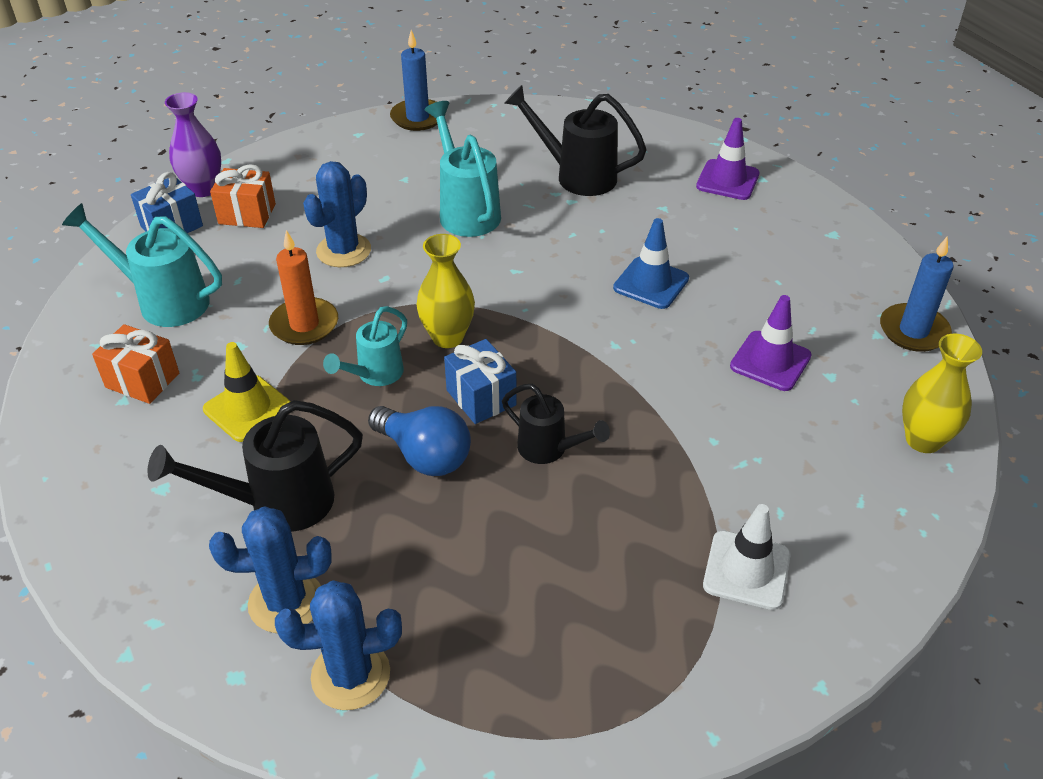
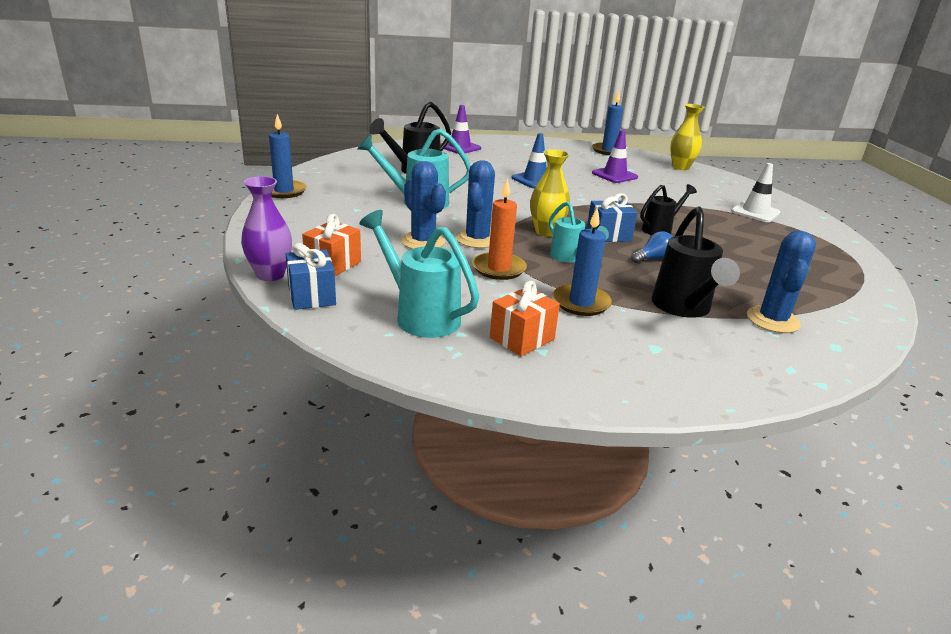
camera: 70 degrees left, 15 degrees down
turquoise watering can [62,203,222,327] -> turquoise watering can turned 90 degrees clockwise [359,210,479,338]
yellow traffic cone [203,342,291,442] -> blue candle [553,207,612,316]
blue cactus [275,580,402,710] -> blue cactus moved to [456,160,495,248]
blue light bulb [368,406,471,476] -> blue light bulb [631,231,673,263], size x0.62

